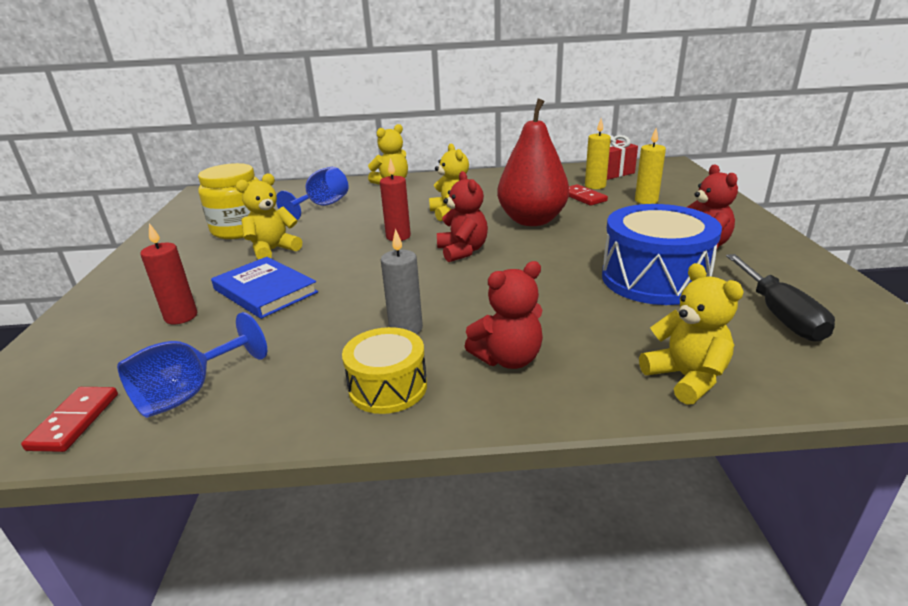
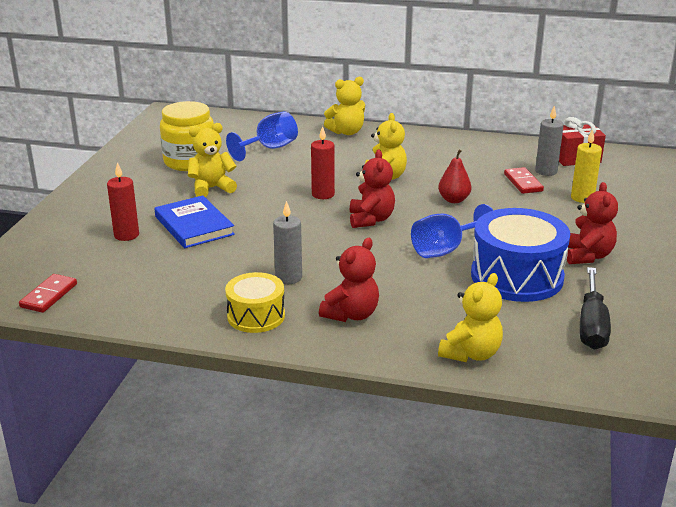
camera: 15 degrees right, 0 degrees up
blue goblet [117,312,267,418] -> blue goblet moved to [411,204,494,258]
red teddy bear [464,261,543,369] -> red teddy bear turned 45 degrees counterclockwise [319,238,379,322]
red pear [497,98,569,226] -> red pear [438,149,472,203], size x0.48
yellow candle [585,118,611,189] -> grey candle [535,105,564,176]
yellow teddy bear [639,263,744,405] -> yellow teddy bear turned 45 degrees clockwise [438,273,503,362]

